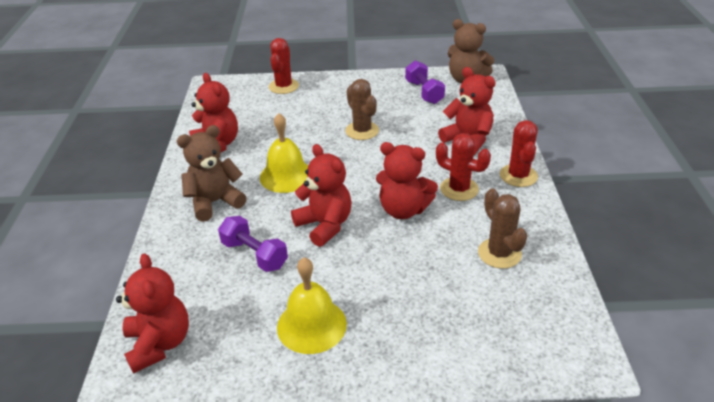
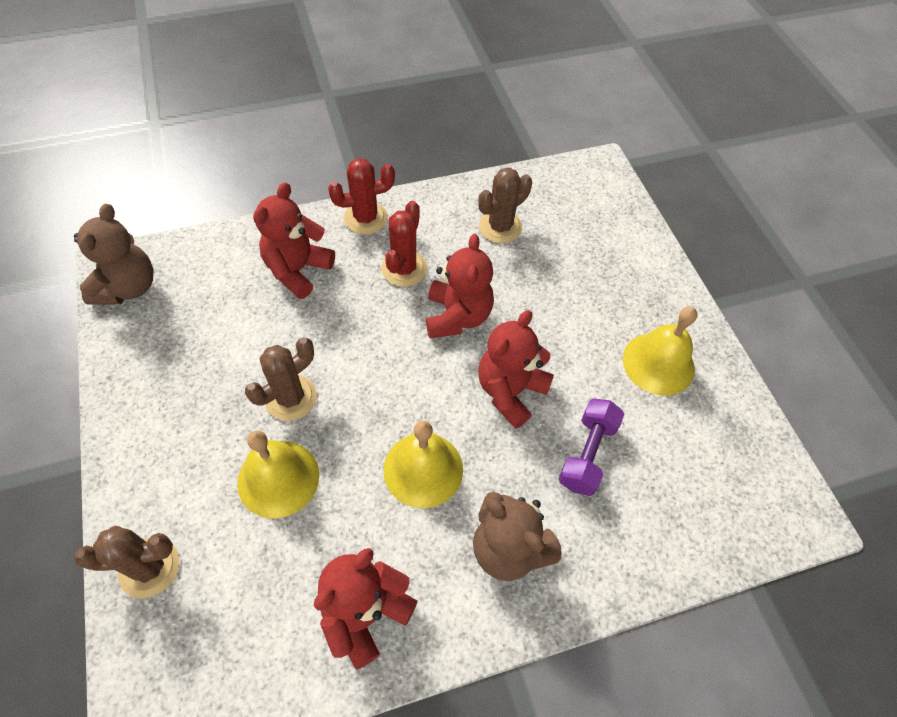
camera: 110 degrees left, 20 degrees up
red teddy bear [116,253,189,374] -> none
red cactus [269,38,299,94] -> brown cactus [74,526,180,598]
purple dumbbell [405,60,445,104] -> none
none -> yellow bell [237,431,319,519]

